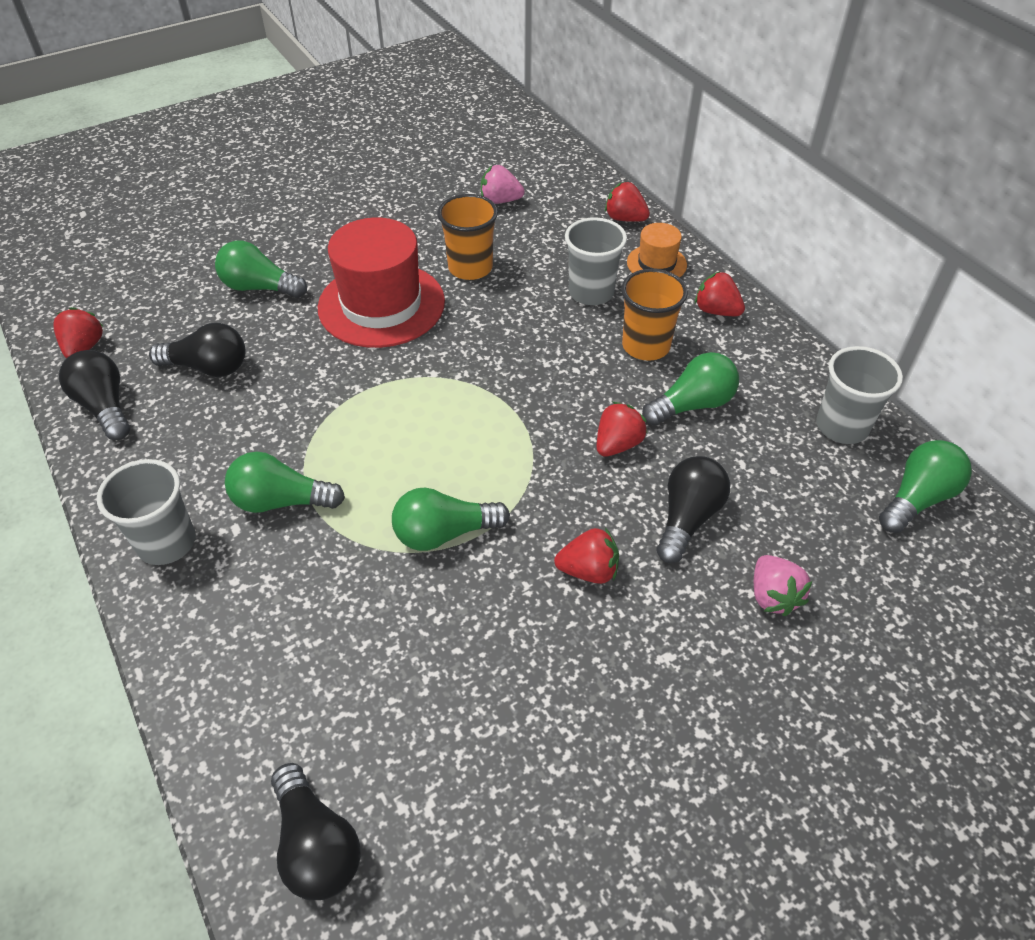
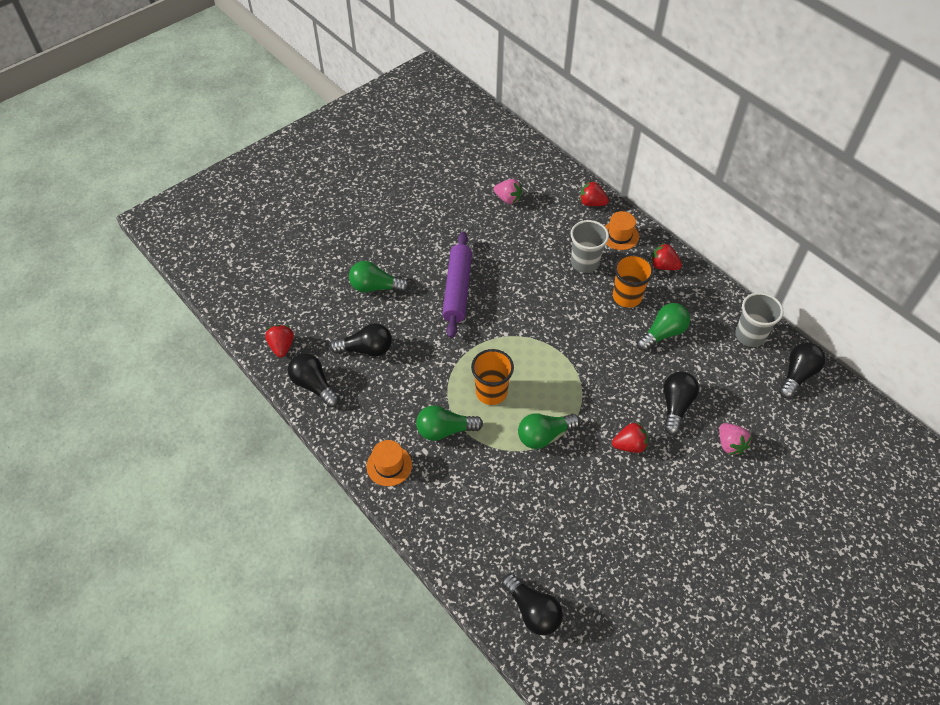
camera: 10 degrees left, 5 degrees up
grey cup [97,459,196,565] -> orange hat [366,440,412,486]
red hat [317,217,445,348] -> purple rolling pin [442,232,472,338]
orange cup [438,194,498,280] -> orange cup moved to [471,349,514,405]
pink strawberry [481,165,525,204] -> pink strawberry turned 150 degrees counterclockwise [494,179,522,204]
red strawberry [597,402,648,457] -> none
green light bulb [879,440,972,533] -> black light bulb [779,343,826,398]

